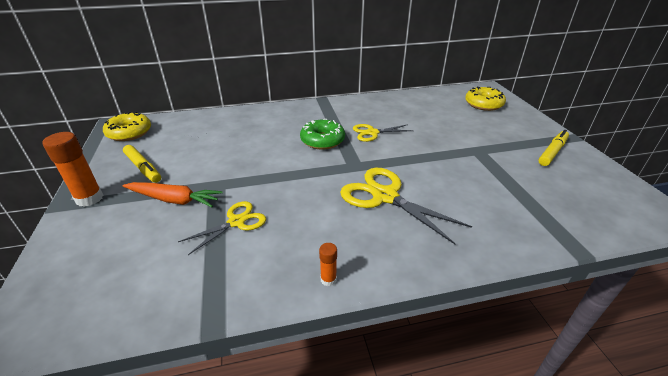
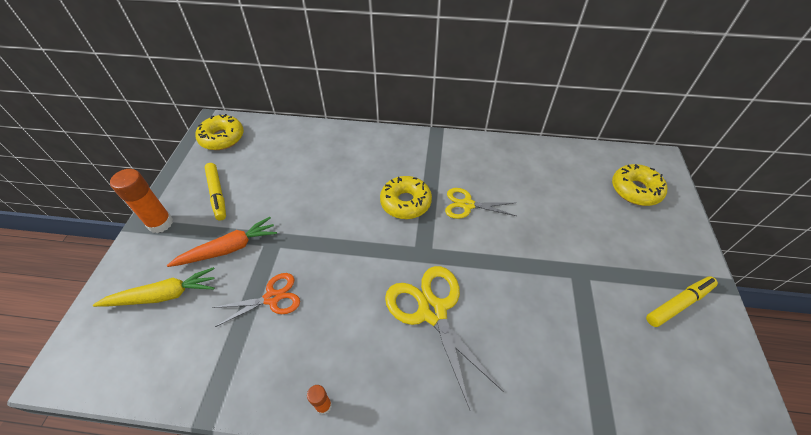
camera: 20 degrees right, 15 degrees up
orange carrot [123,182,223,207] -> orange carrot turned 60 degrees counterclockwise [167,217,277,267]
yellow scissors [178,201,266,255] -> orange scissors [212,273,300,327]
green donut [300,119,345,150] -> yellow donut [380,176,432,219]
none -> yellow carrot [93,267,215,307]

